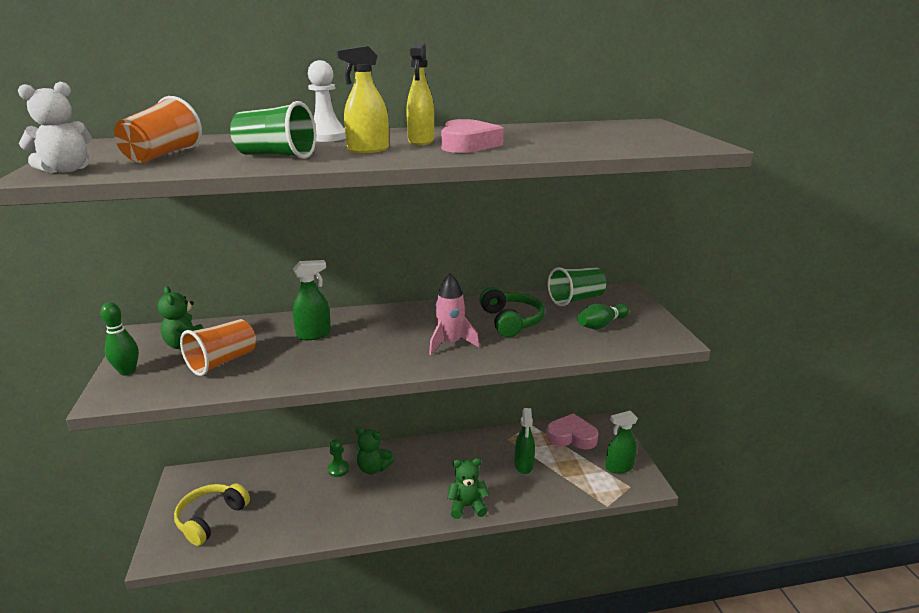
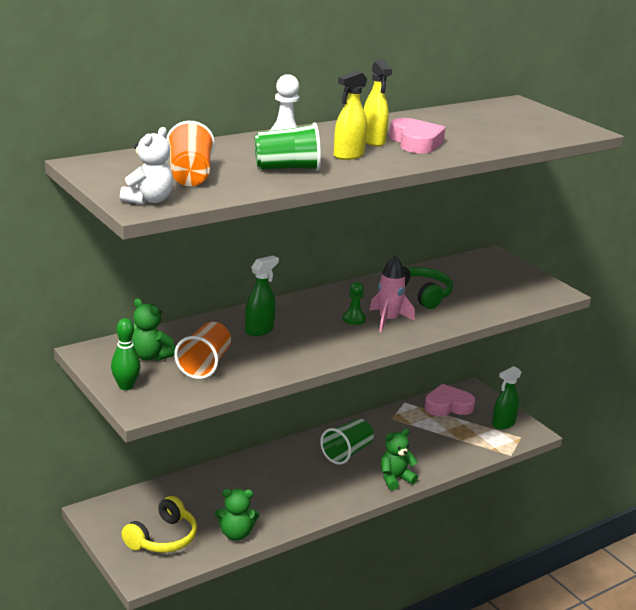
camera: 25 degrees left, 0 degrees up
yellow headphones [174,483,250,546] -> yellow headphones turned 150 degrees counterclockwise [121,496,197,553]
green pawn [328,439,349,477] -> green pawn moved to [342,282,366,325]
green teddy bear [356,427,394,474] -> green teddy bear moved to [215,489,259,541]
green spray bottle [515,408,535,474] -> none
green cup [548,267,606,306] -> green cup moved to [320,419,374,464]
green bowling pin [577,304,629,329] -> none

